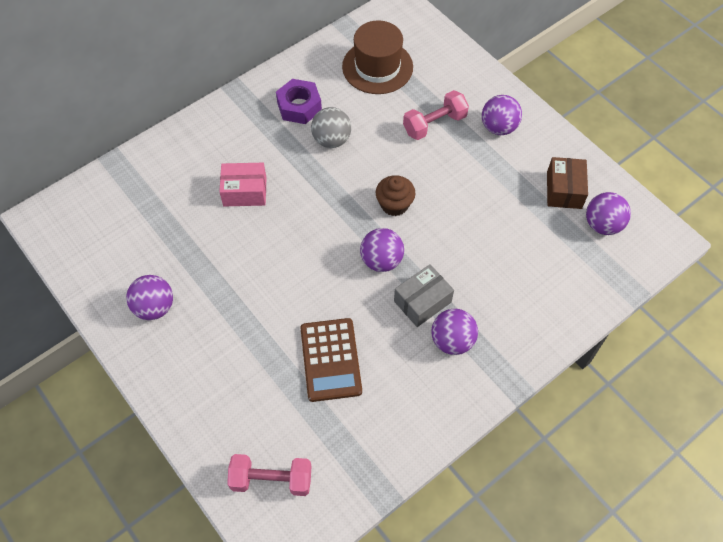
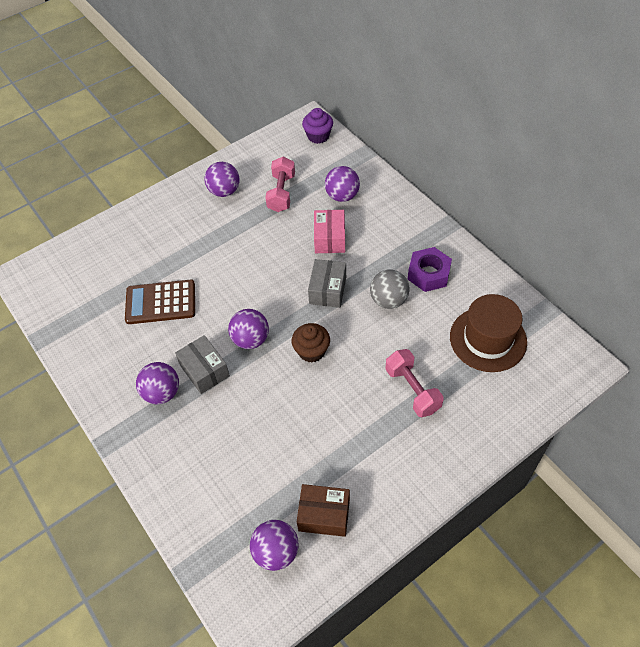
camera: 95 degrees right, 5 degrees down
pink dumbbell [227,454,312,496] -> pink dumbbell moved to [265,157,295,212]
purple ball [482,95,522,135] -> purple ball moved to [325,166,360,202]
none -> purple cupcake [302,108,333,144]
none -> grey box [308,259,346,308]

